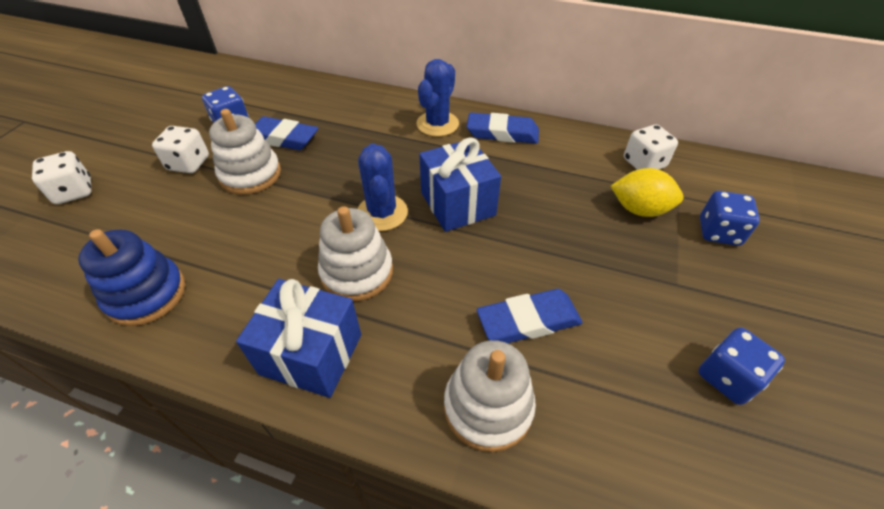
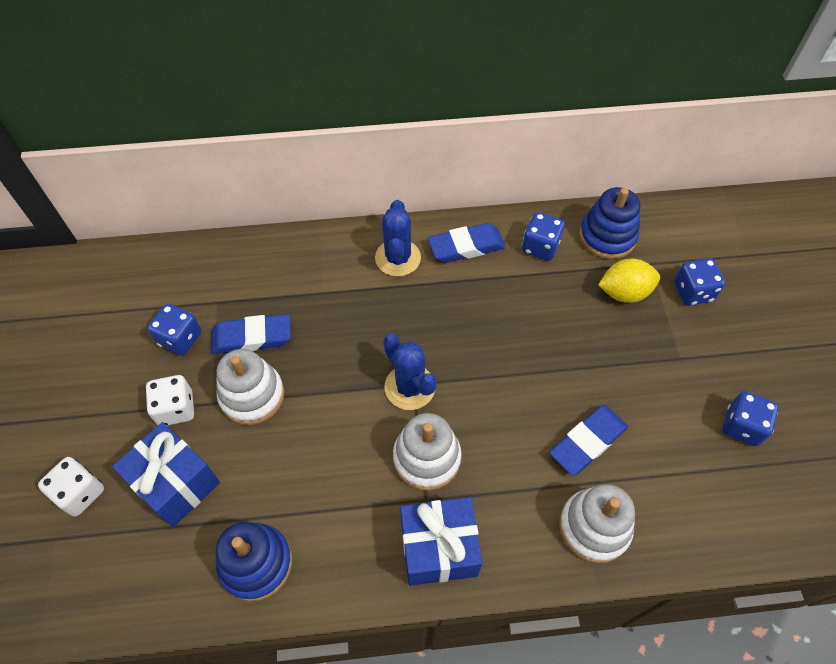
camera: 25 degrees left, 10 degrees up
blue gift [419,137,501,232] -> blue gift moved to [112,422,220,527]
white dice [624,125,678,170] -> blue stacking toy [579,187,640,259]
none -> blue dice [522,212,565,261]

